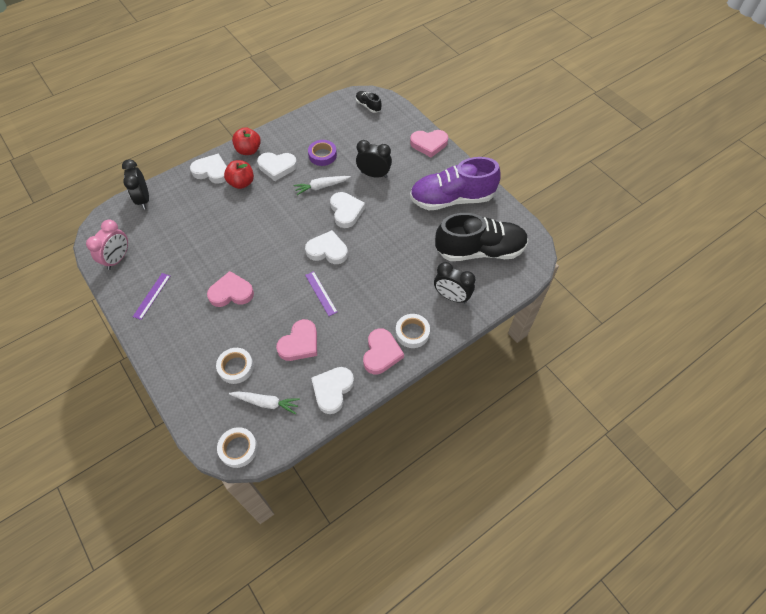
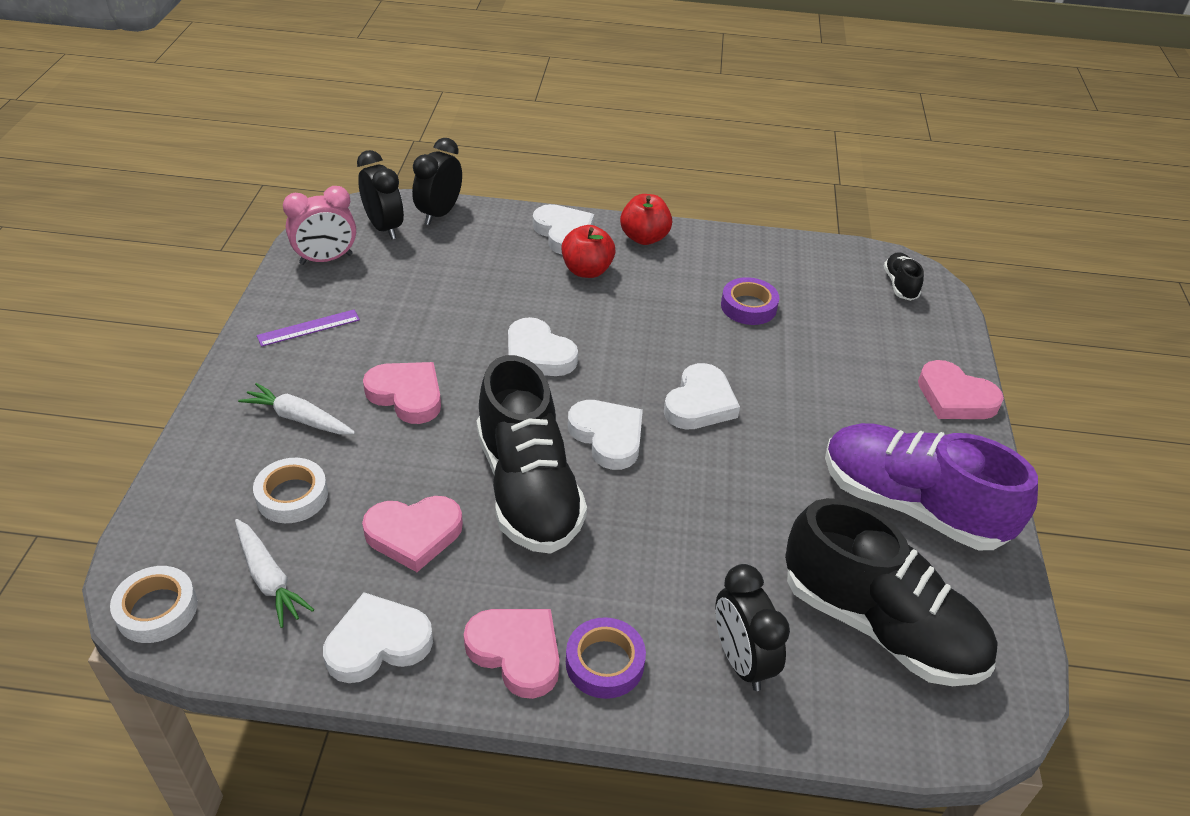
camera: 40 degrees right, 15 degrees down
white heart [257,152,297,181] -> white heart moved to [508,317,578,376]
white carrot [294,176,351,195] -> white carrot moved to [238,383,355,434]
purple ruler [305,271,337,316] -> black shoe [477,355,587,554]
black clock [356,140,392,178] -> black clock moved to [357,150,404,240]
pink heart [363,329,404,374] -> pink heart turned 105 degrees counterclockwise [464,609,560,699]
white tape [396,314,430,348] -> purple tape [566,617,646,699]

